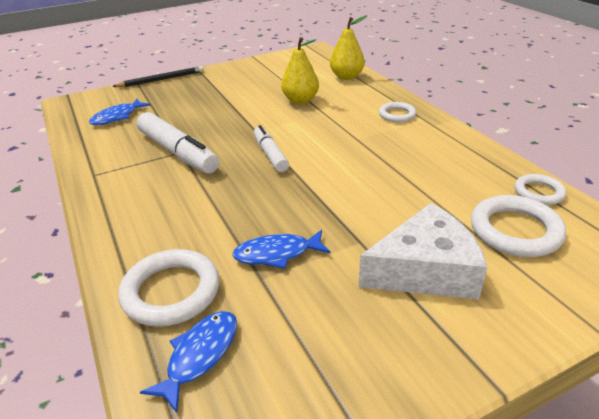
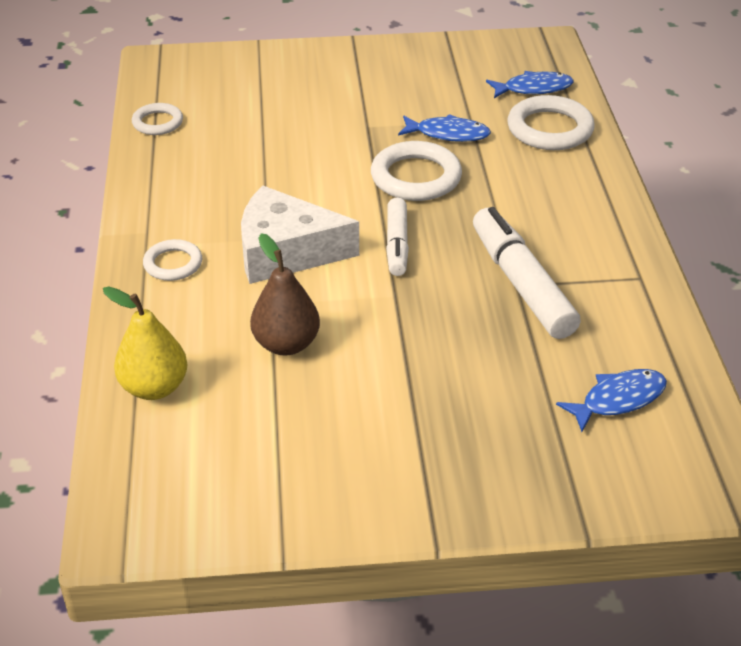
camera: 160 degrees left, 5 degrees up
black pencil [112,66,204,87] -> none
blue fish [140,311,237,413] -> blue fish turned 150 degrees counterclockwise [486,71,573,98]
yellow pear [281,37,319,104] -> brown pear [250,233,320,355]
white cheese [359,203,487,299] -> white cheese moved to [241,186,359,284]
white ring [471,195,566,257] -> white ring moved to [371,141,462,201]

